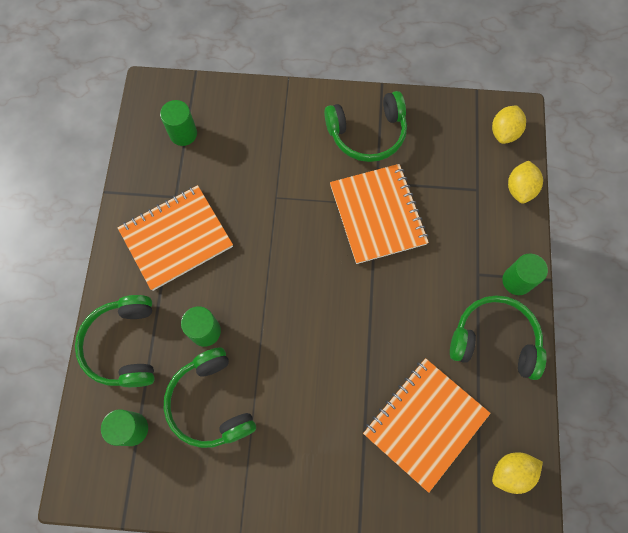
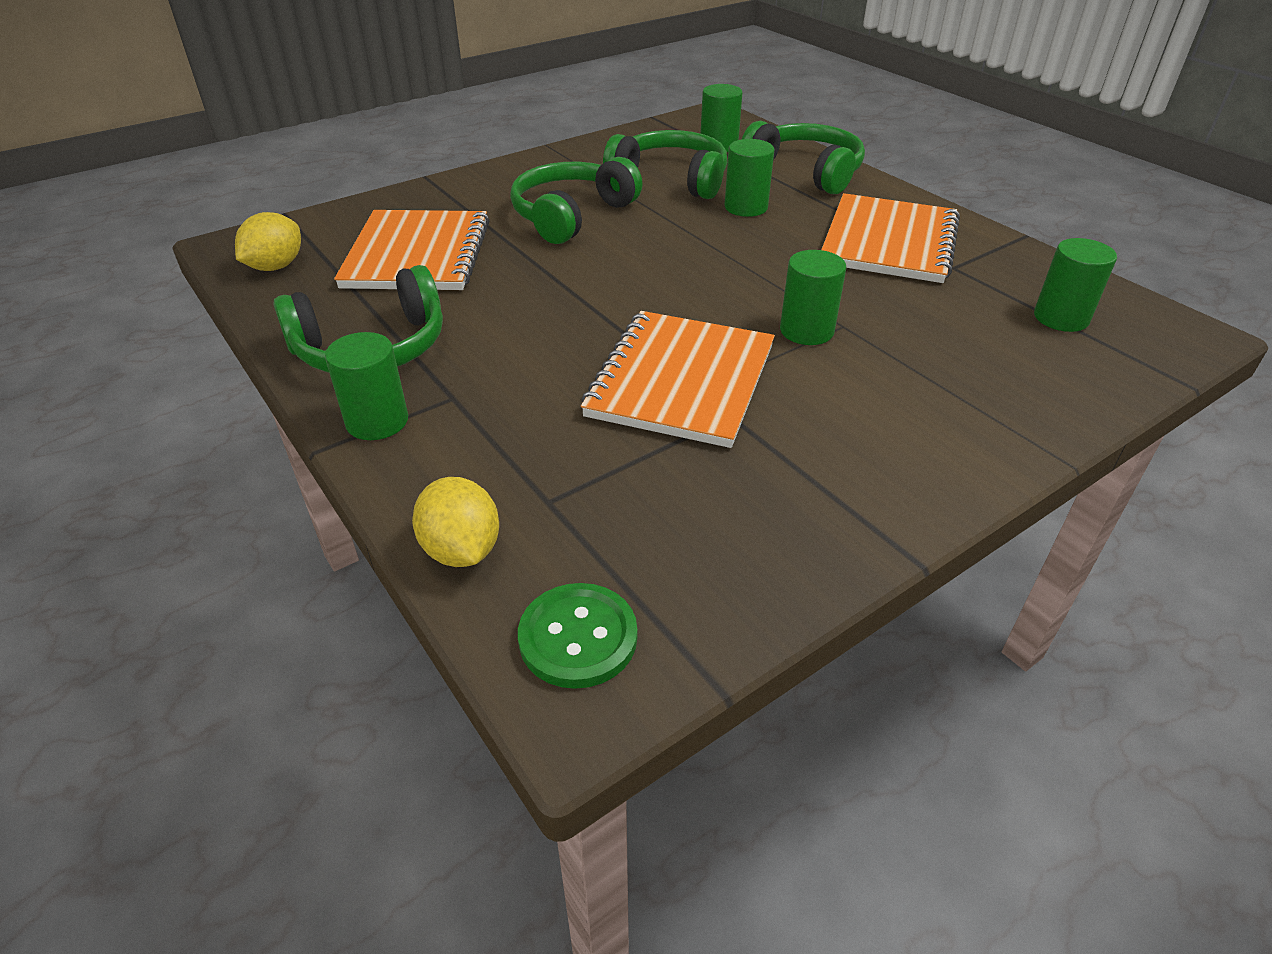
camera: 140 degrees right, 30 degrees down
green headphones [324,91,407,162] -> green headphones moved to [510,157,643,244]
orange notebook [330,164,429,264] -> orange notebook turned 75 degrees clockwise [581,311,775,448]
yellow lemon [492,105,526,144] -> green button [518,583,637,689]
none -> green cylinder [780,250,846,345]

